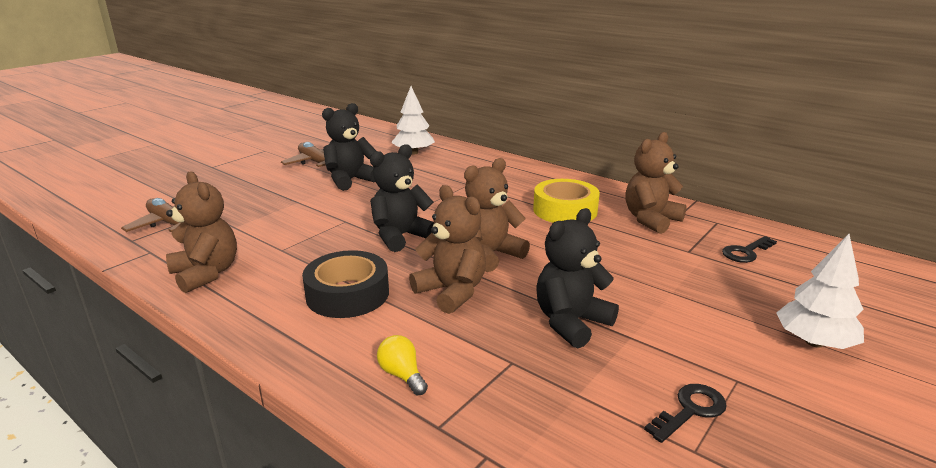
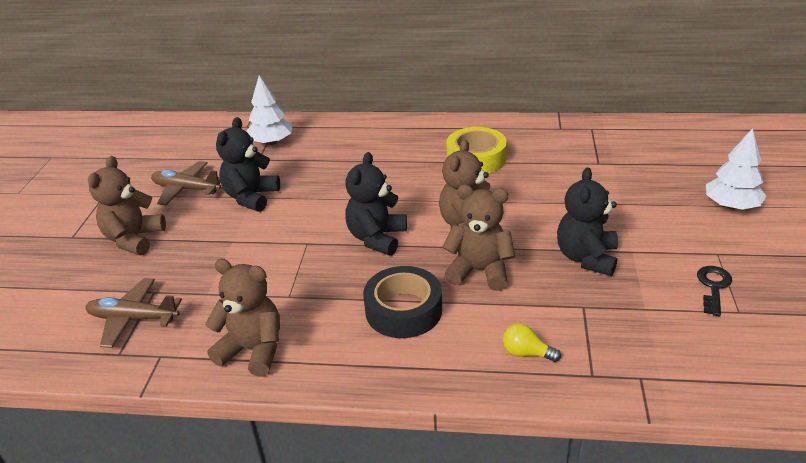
camera: 30 degrees left, 10 degrees up
brown teddy bear [625,132,687,234] -> brown teddy bear moved to [88,156,166,255]
black key [722,236,777,263] -> none

